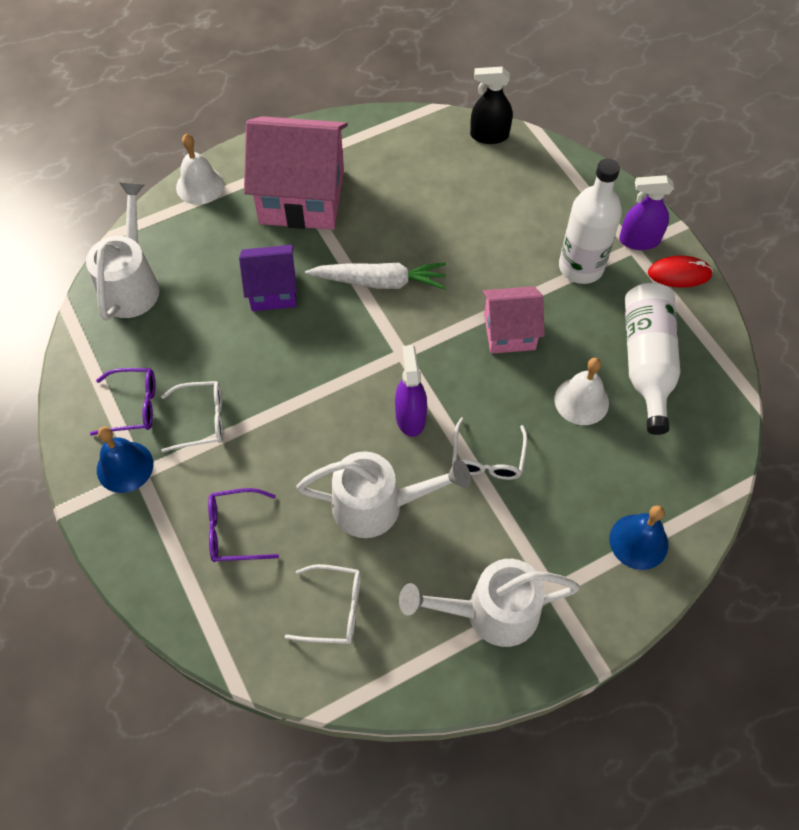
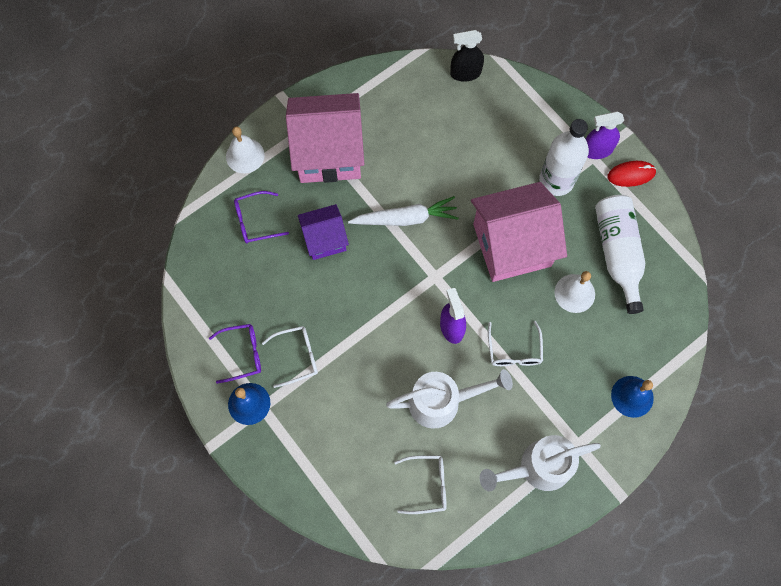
camera: 10 degrees left, 10 degrees up
white watering can [86,182,160,321] -> none
purple glasses [208,488,279,562] -> purple glasses moved to [234,191,289,244]
pink house [483,286,544,354] -> pink house [471,182,567,282], size x1.79

